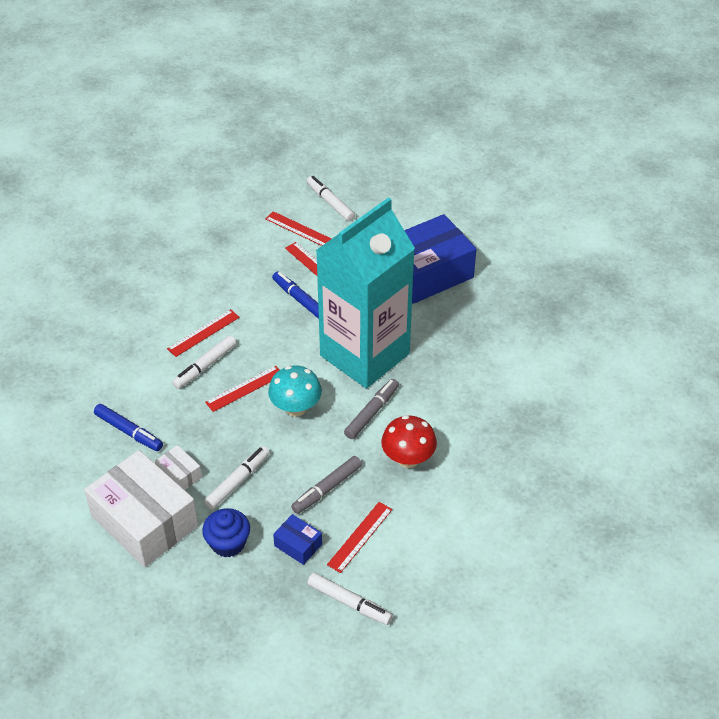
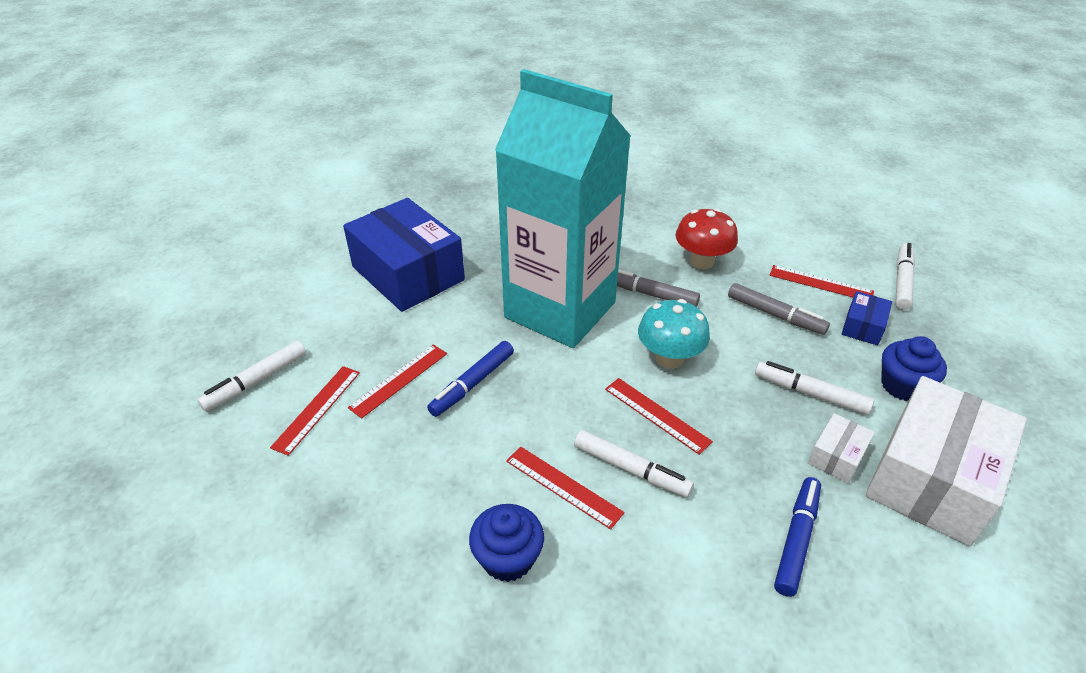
camera: 100 degrees left, 5 degrees down
none -> blue cupcake [469,504,544,582]

